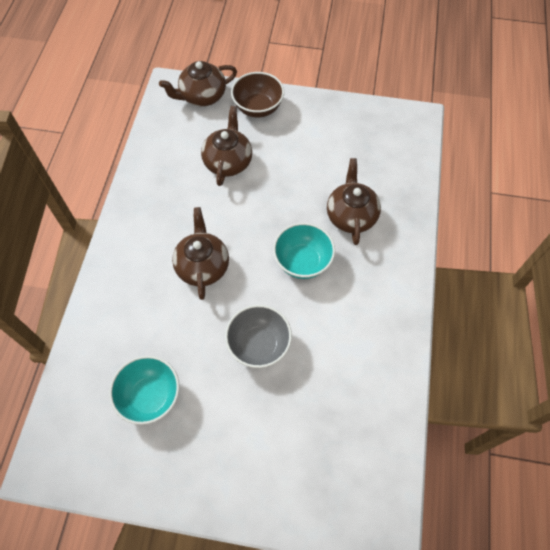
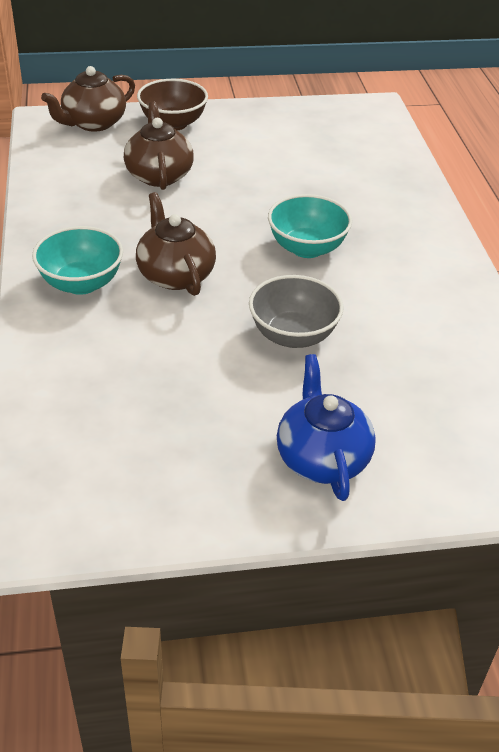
camera: 20 degrees left, 20 degrees down
turquoise bowl [109,356,180,425] -> turquoise bowl moved to [32,226,123,295]
brown teapot [327,158,381,245] -> none
none -> blue teapot [277,354,376,501]

